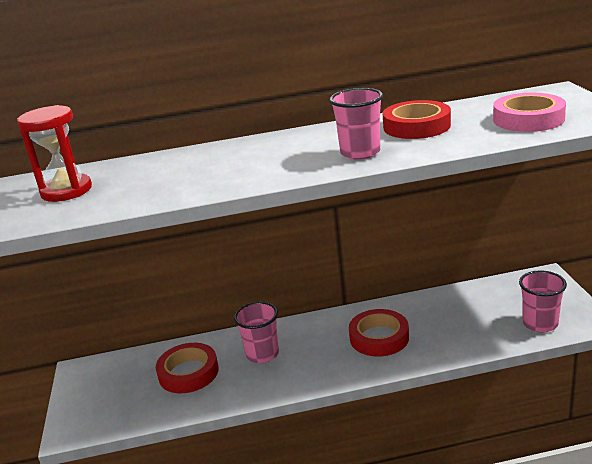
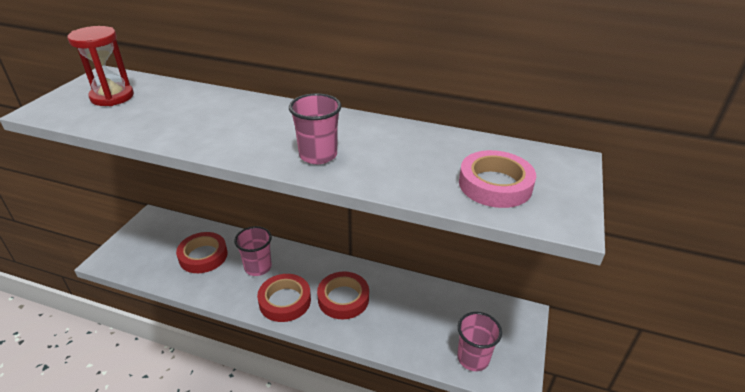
camera: 25 degrees right, 10 degrees up
red tape [383,100,451,139] -> red tape moved to [257,274,311,322]

